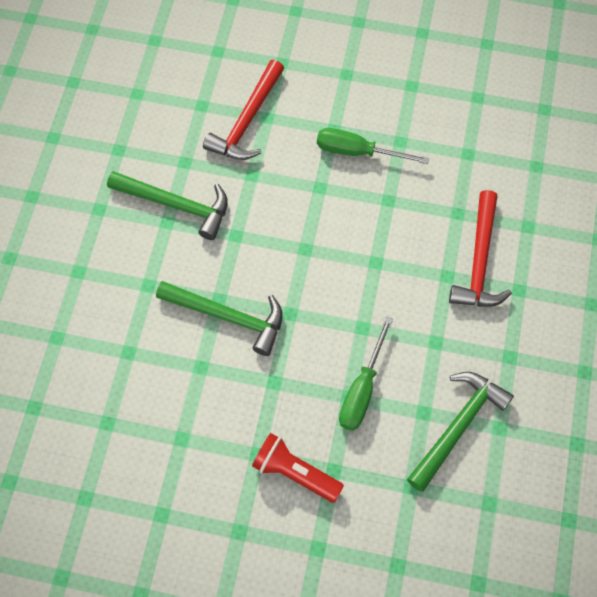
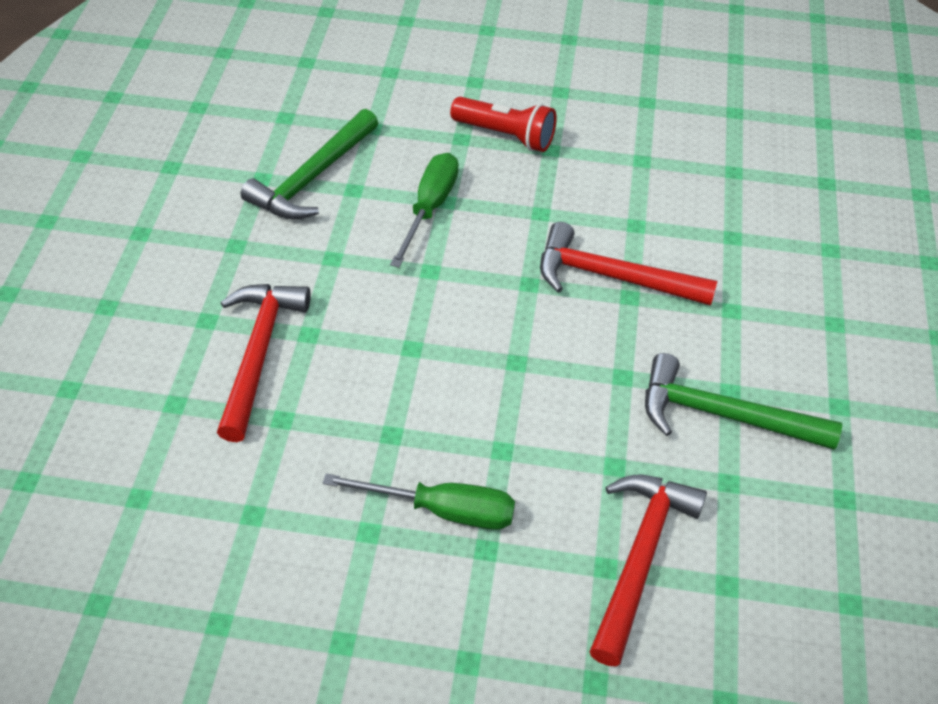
camera: 175 degrees right, 15 degrees down
green hammer [156,281,283,356] -> red hammer [540,222,717,306]

